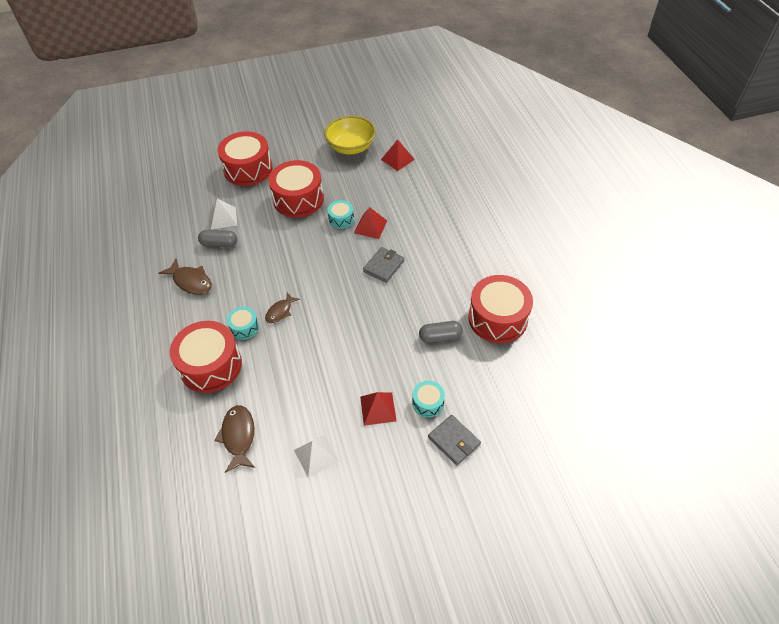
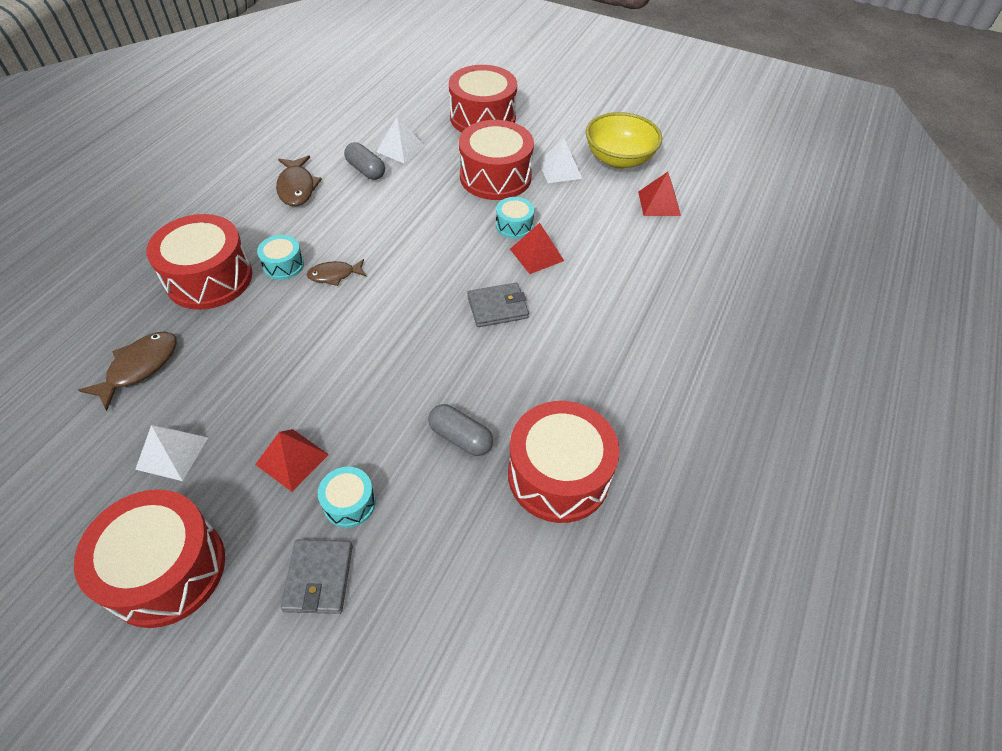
camera: 40 degrees right, 0 degrees up
none -> red drum [74,489,225,628]
none -> white pyramid [538,138,582,183]

